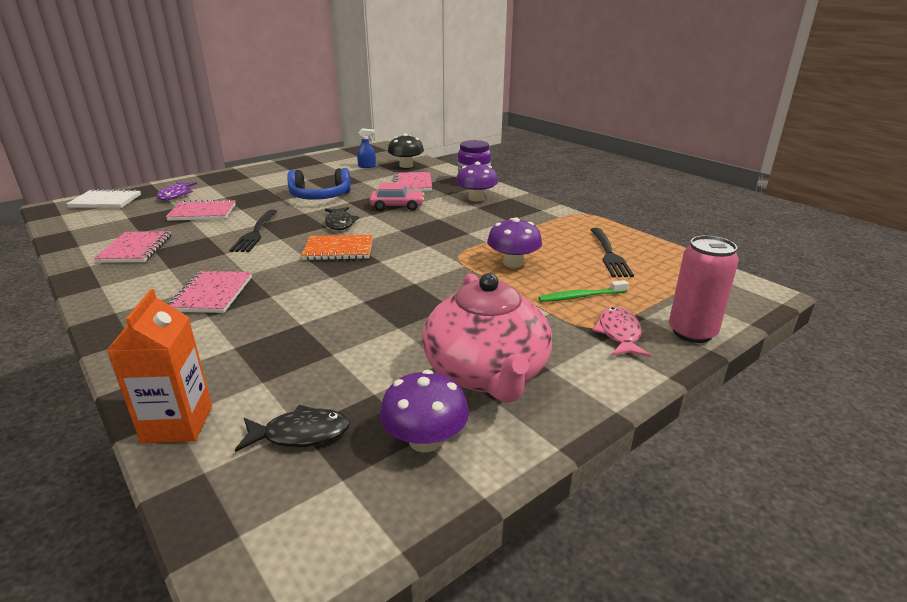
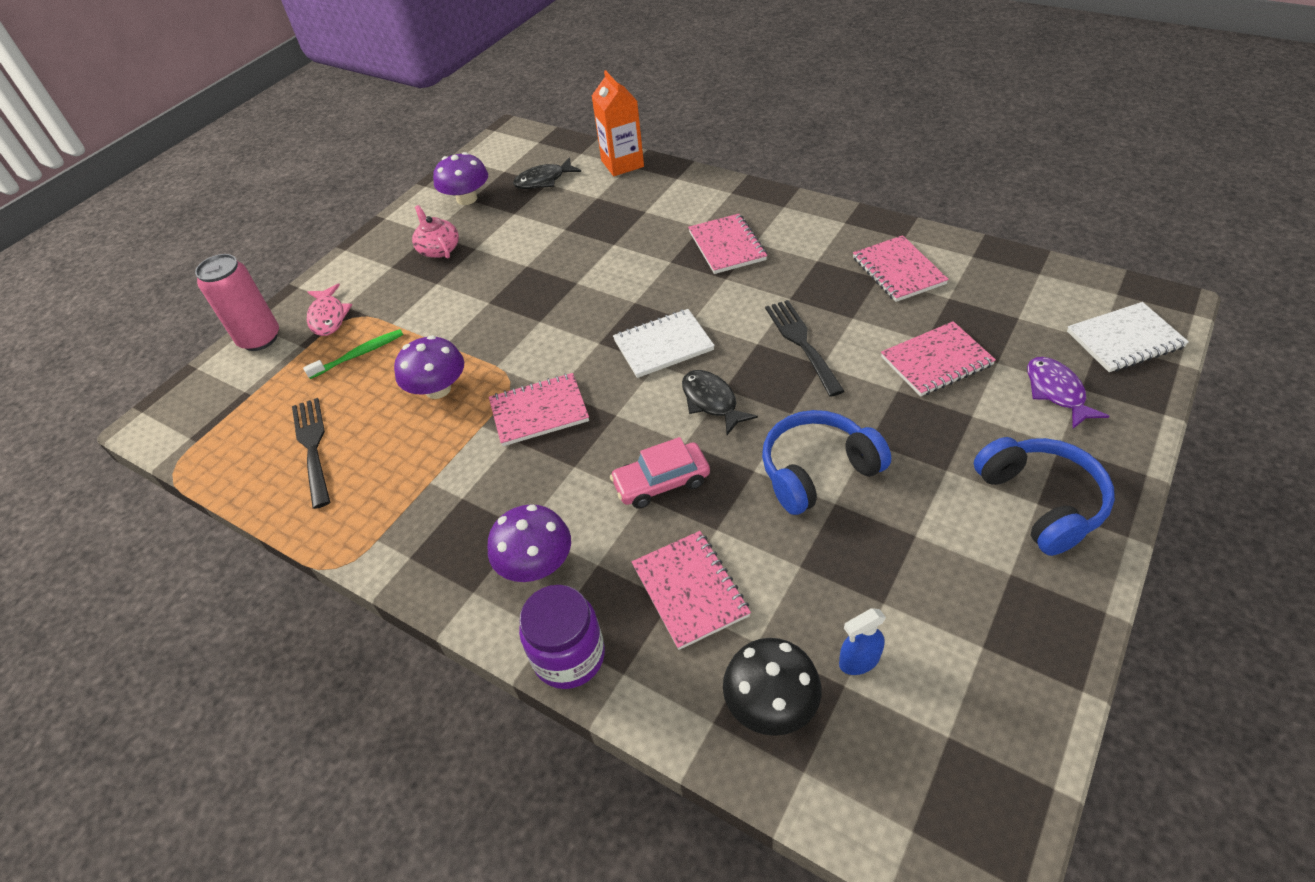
camera: 165 degrees right, 20 degrees up
orange notebook [301,235,373,260] -> white notebook [613,309,715,378]
pink teapot [422,273,552,403] -> pink teapot [412,205,459,258], size x0.46
none -> pink notebook [489,373,589,446]
none -> blue headphones [974,437,1115,556]

